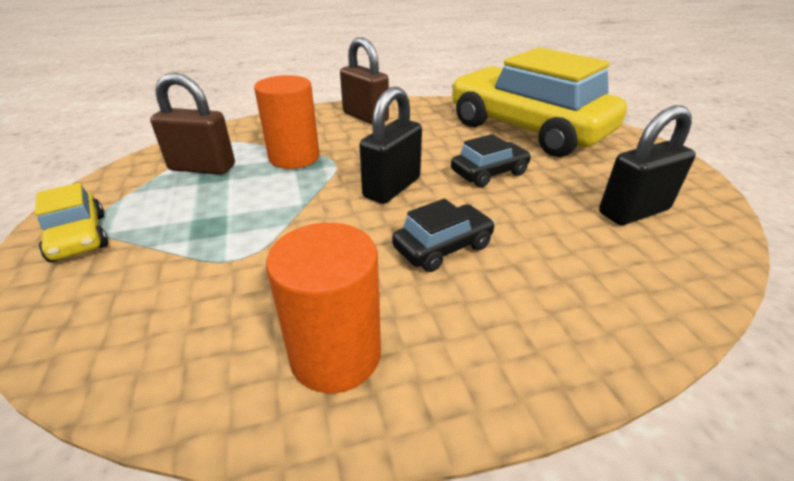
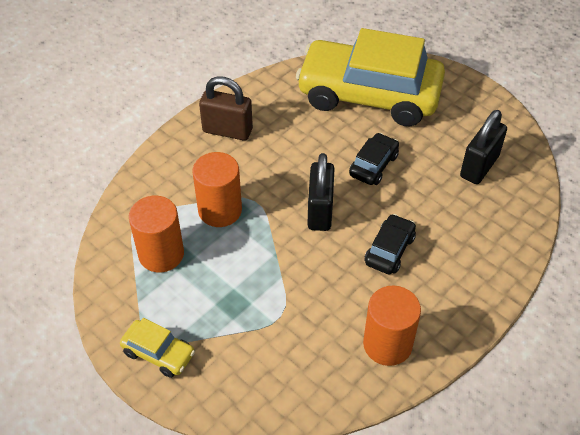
camera: 30 degrees left, 15 degrees up
brown padlock [150,72,235,175] -> orange cylinder [129,196,184,272]

